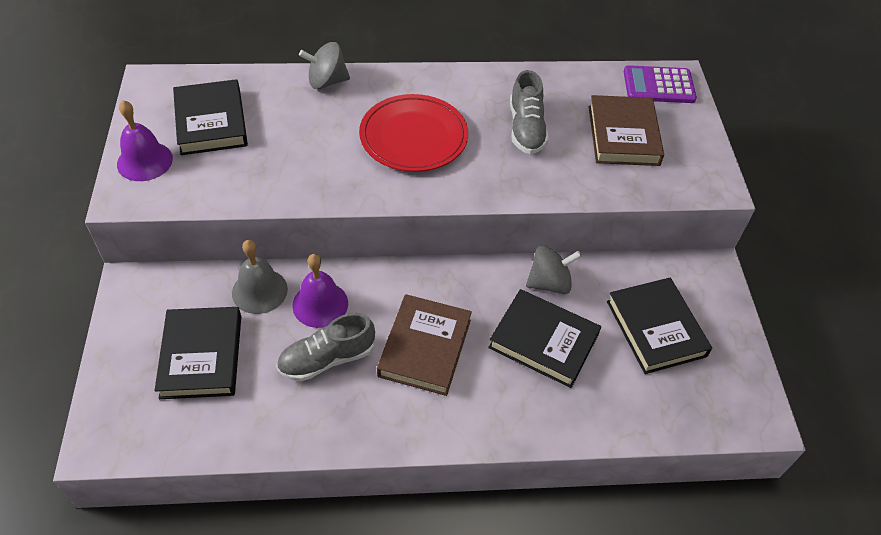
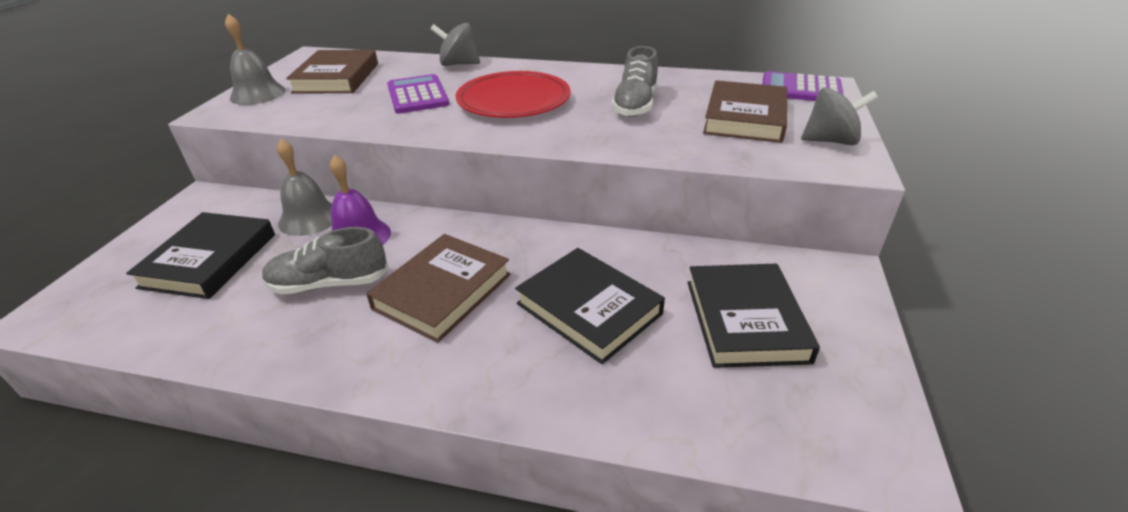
camera: 20 degrees right, 15 degrees down
purple bell [117,100,173,181] -> grey bell [225,14,285,105]
black book [173,79,248,155] -> brown book [286,50,378,94]
grey spinning top [526,246,582,294] -> grey spinning top moved to [801,88,878,145]
none -> purple calculator [387,74,449,114]

